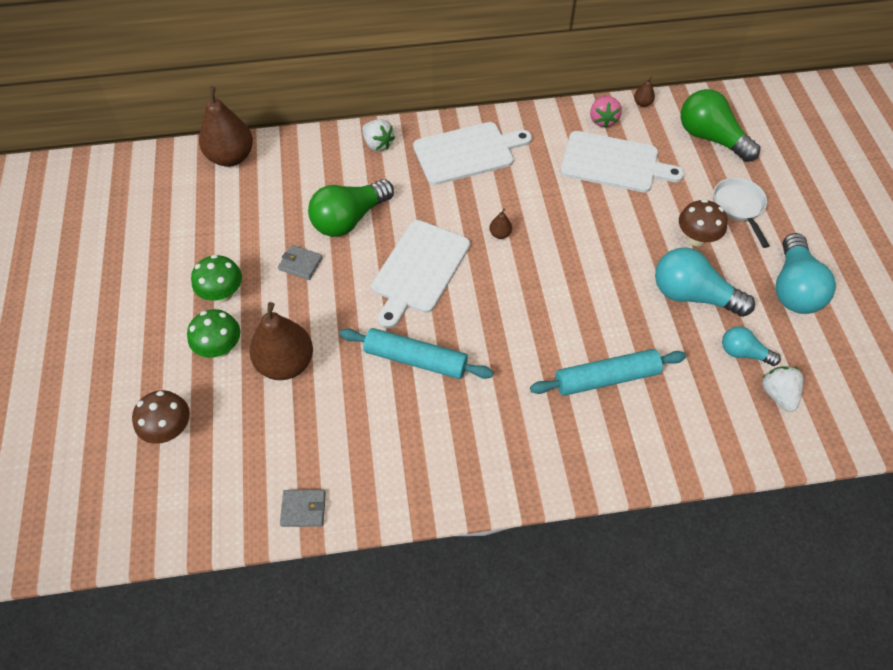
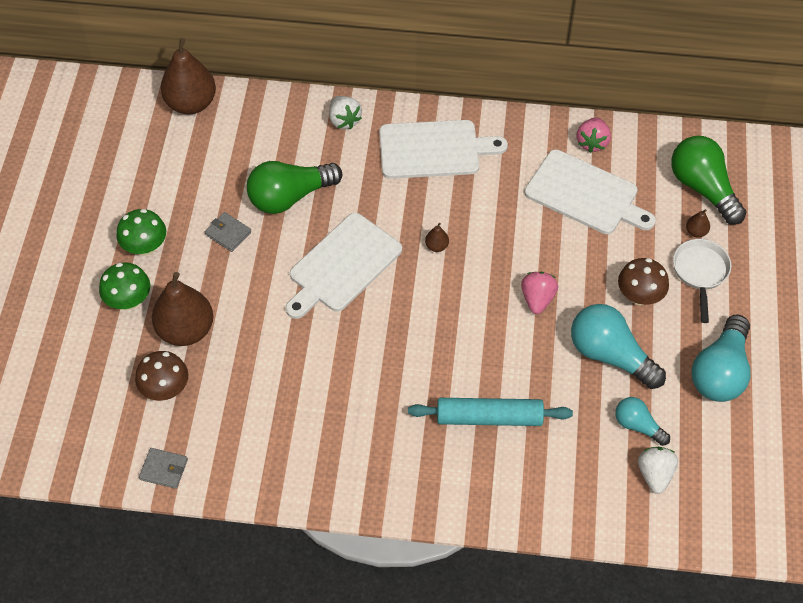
camera: 15 degrees right, 0 degrees up
brown mushroom [132,390,190,444] -> brown mushroom moved to [135,351,188,401]
turquoise rolling pin [340,328,494,379] -> none
brown pear [634,76,655,107] -> brown pear moved to [686,209,710,238]
none -> pink strawberry [521,272,558,314]

